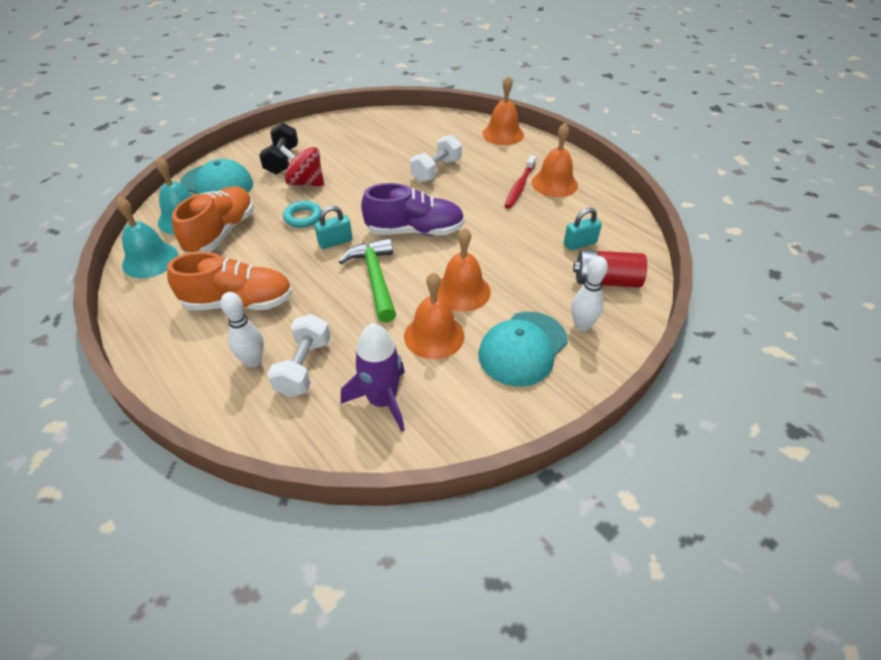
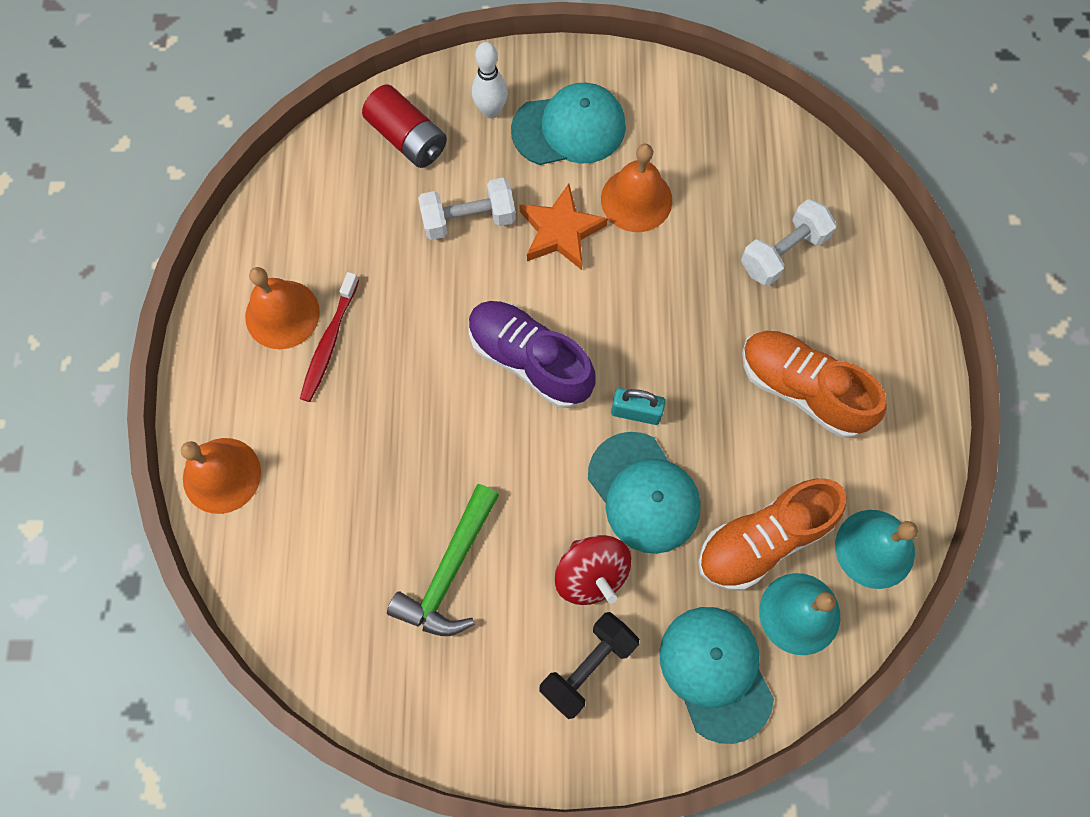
camera: 140 degrees left, 25 degrees up
white bowling pin [221,292,264,368] -> none
turquoise ring [283,201,322,228] -> turquoise cap [588,432,701,554]
green hammer [339,238,396,323] -> green hammer moved to [387,484,499,636]
purple rocket [341,323,405,432] -> none
white dumbbell [410,135,462,182] -> white dumbbell moved to [418,178,516,240]
orange bell [437,228,491,312] -> orange star [519,184,608,270]
red toothbrush [504,155,536,209] -> red toothbrush turned 135 degrees clockwise [300,272,359,402]
turquoise padlock [564,208,602,250] -> none

